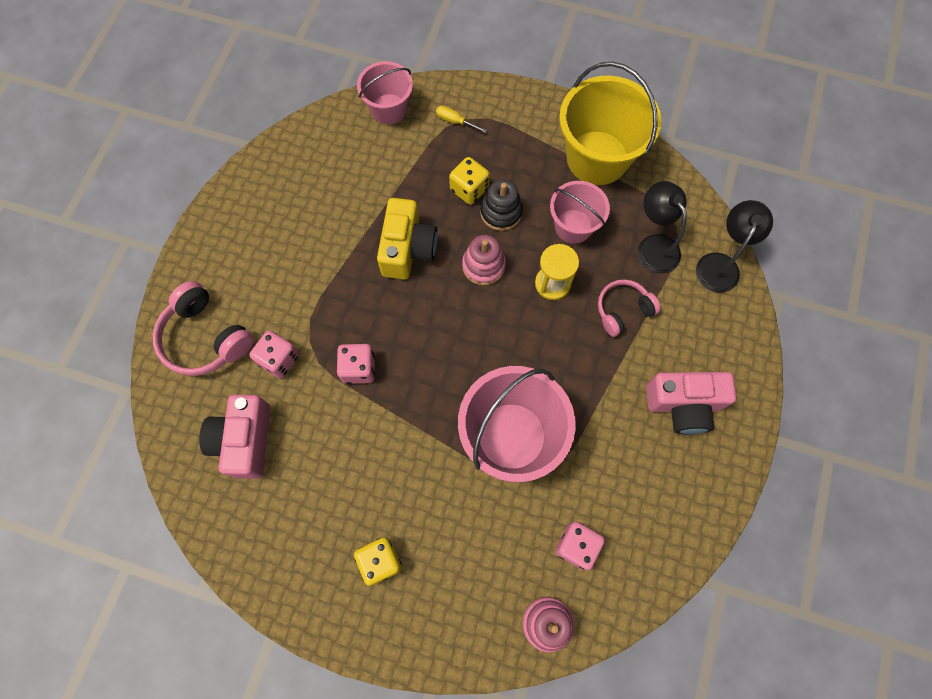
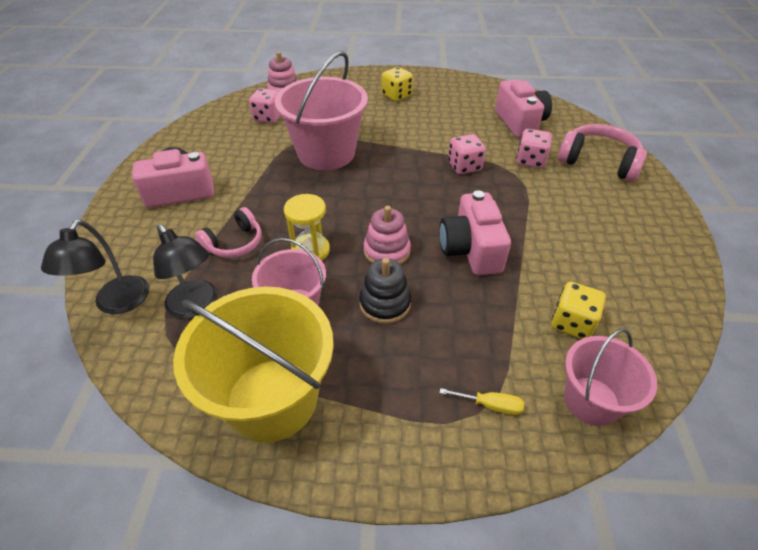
camera: 165 degrees right, 25 degrees down
yellow camera [377,198,438,280] -> pink camera [439,190,511,275]
yellow dice [449,157,490,205] -> yellow dice moved to [552,282,606,339]

